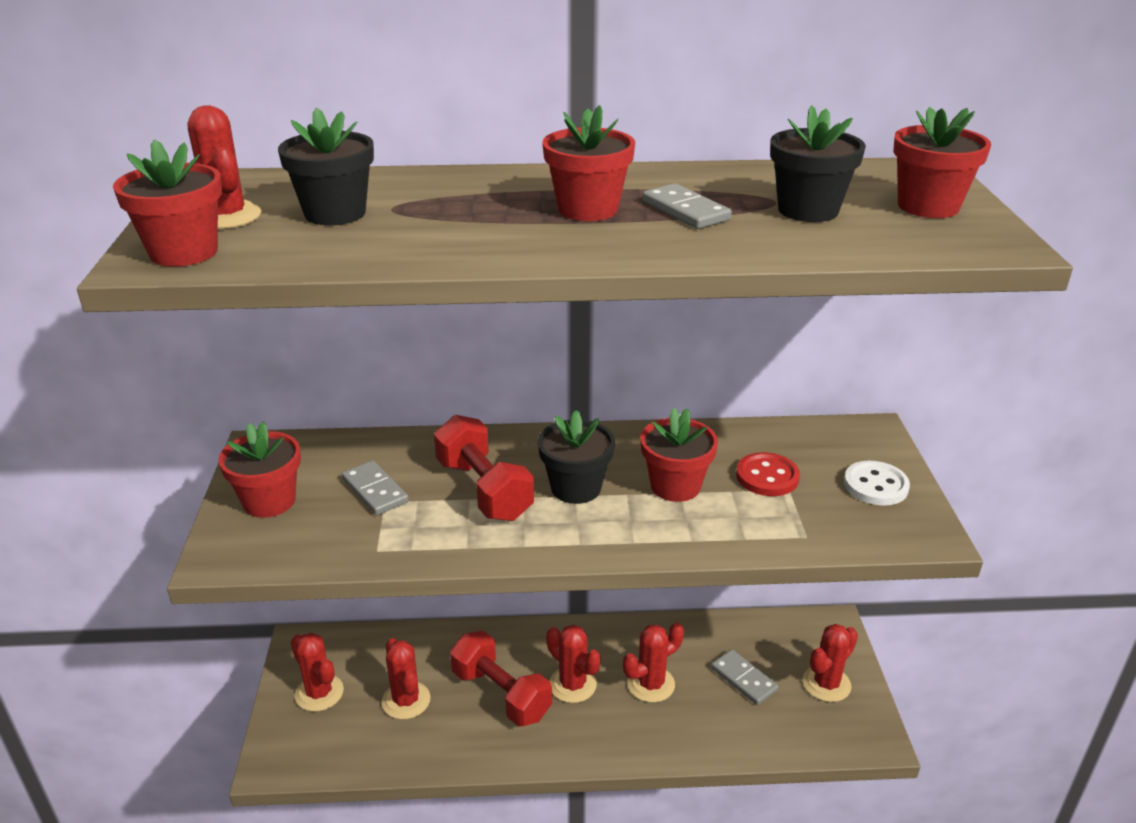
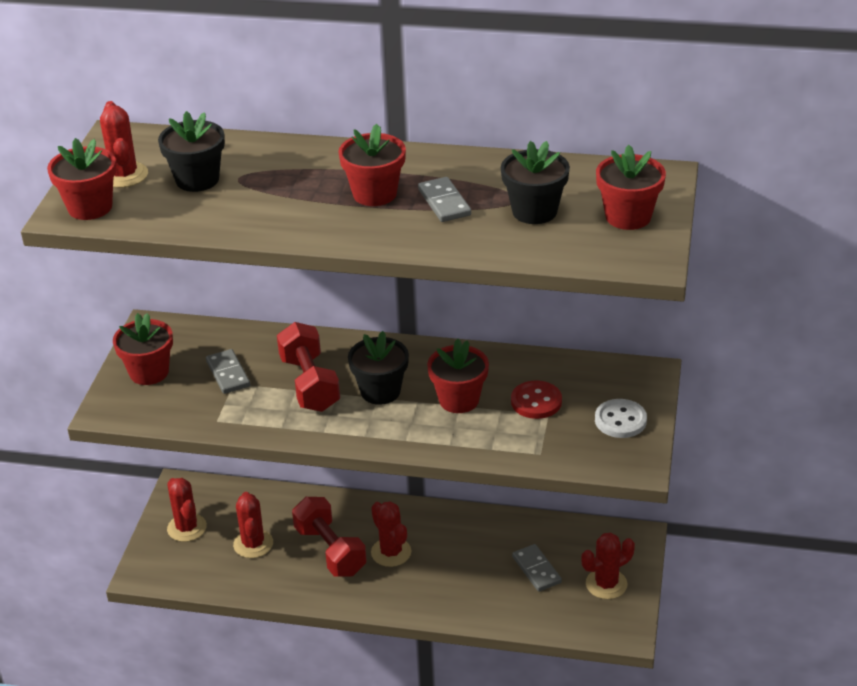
camera: 15 degrees right, 5 degrees up
red cactus [623,623,684,703] -> none

